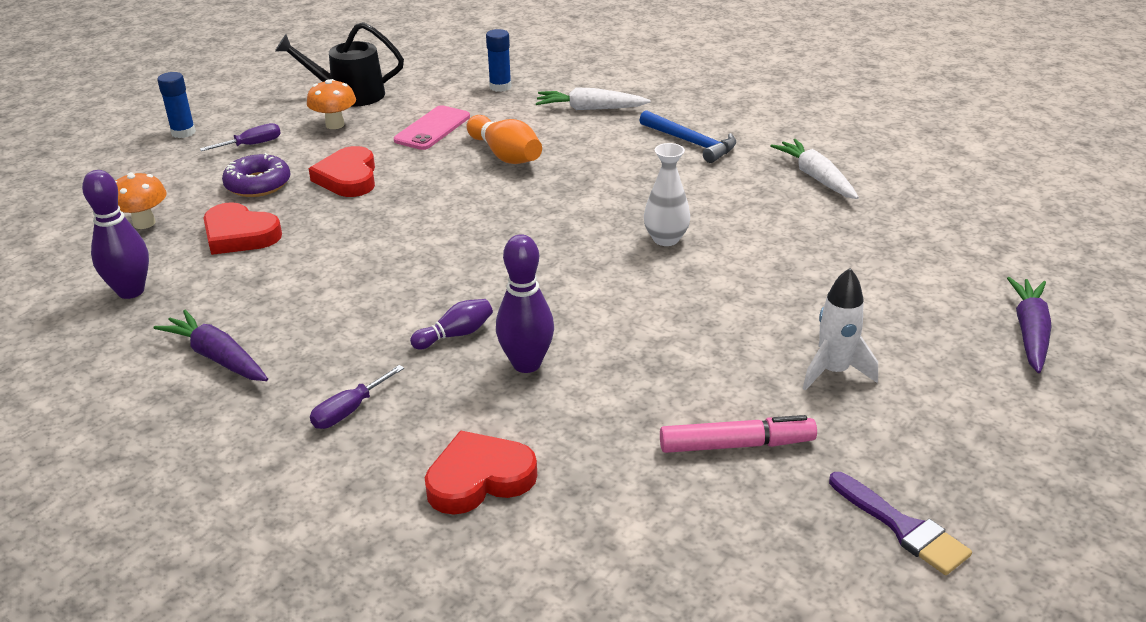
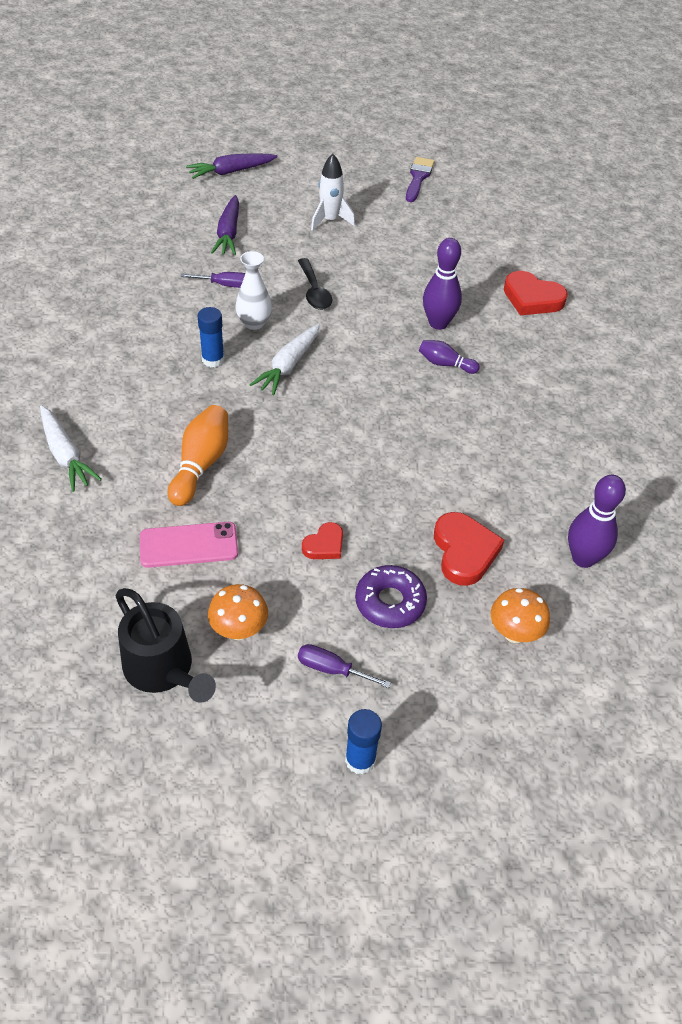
camera: 130 degrees left, 15 degrees up
purple carrot [154,310,268,381] -> purple carrot moved to [211,195,239,255]
red heart [309,146,375,197] -> red heart [302,522,343,559], size x0.58
purple screwdriver [310,365,404,429] -> purple screwdriver moved to [181,272,245,288]
blue glue stick [486,29,512,92] -> blue glue stick moved to [197,307,224,367]
blue hammer [639,110,736,163] -> none
pink marker [660,415,817,453] -> none
white carrot [771,139,859,199] -> white carrot moved to [250,324,320,395]
none -> black spoon [298,258,333,310]

